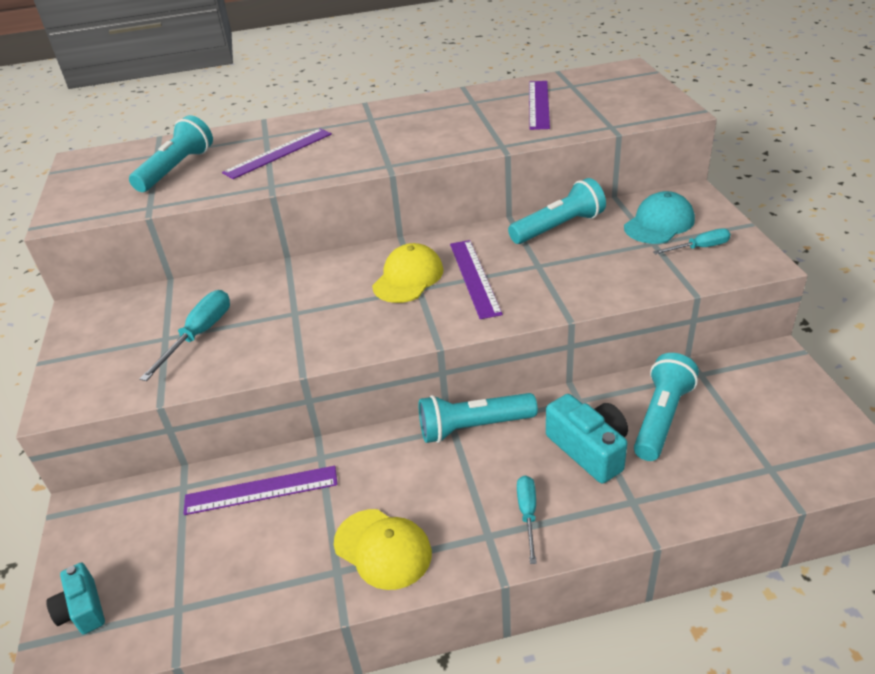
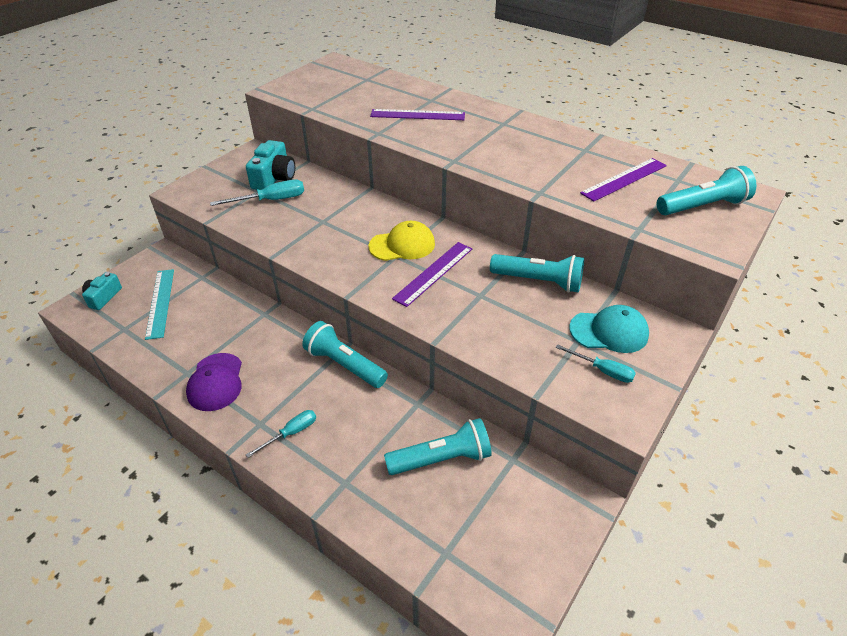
camera: 45 degrees right, 5 degrees up
turquoise flashlight [129,115,213,192] -> turquoise flashlight moved to [656,166,756,215]
purple ruler [184,466,338,515] -> none
yellow cap [334,509,432,590] -> purple cap [186,353,242,411]
turquoise camera [546,394,628,483] -> turquoise camera moved to [246,140,295,190]
none -> turquoise ruler [145,269,174,340]

